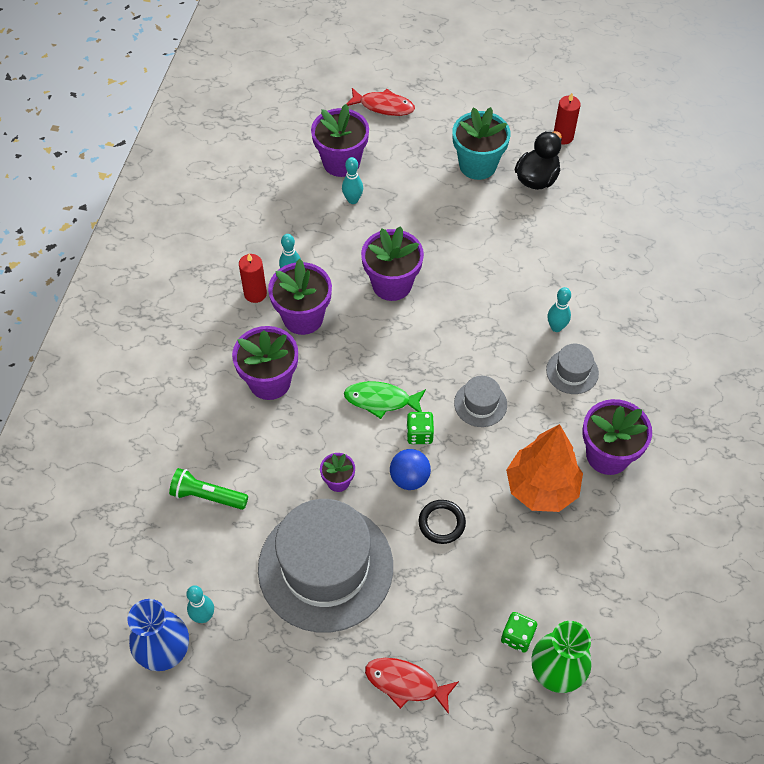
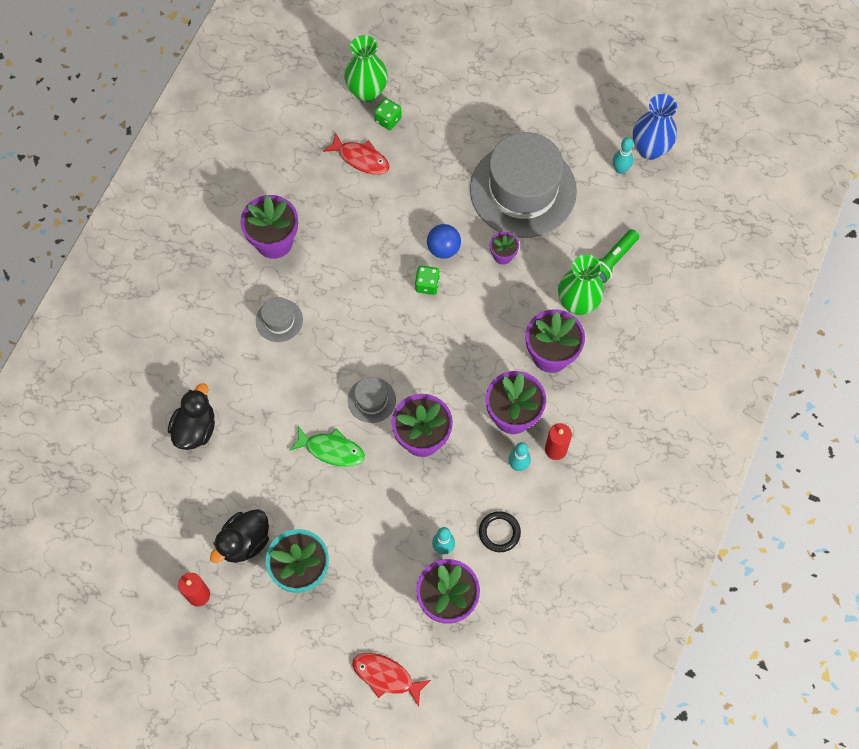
camera: 170 degrees left, 10 degrees up
green flashlight [169,468,248,510] -> green flashlight turned 105 degrees clockwise [598,229,639,283]
green fish [344,381,426,419] -> green fish moved to [289,426,365,467]
red fish [365,658,459,714] -> red fish moved to [323,132,390,175]
black ring [418,500,466,544] -> black ring moved to [479,511,521,552]
grey hat [454,376,507,427] -> grey hat moved to [348,377,396,423]
orange tree [506,424,583,512] -> none
turquoise bowling pin [547,287,571,332] -> none
none -> black duck [168,383,215,450]
none -> green vase [558,254,604,315]

